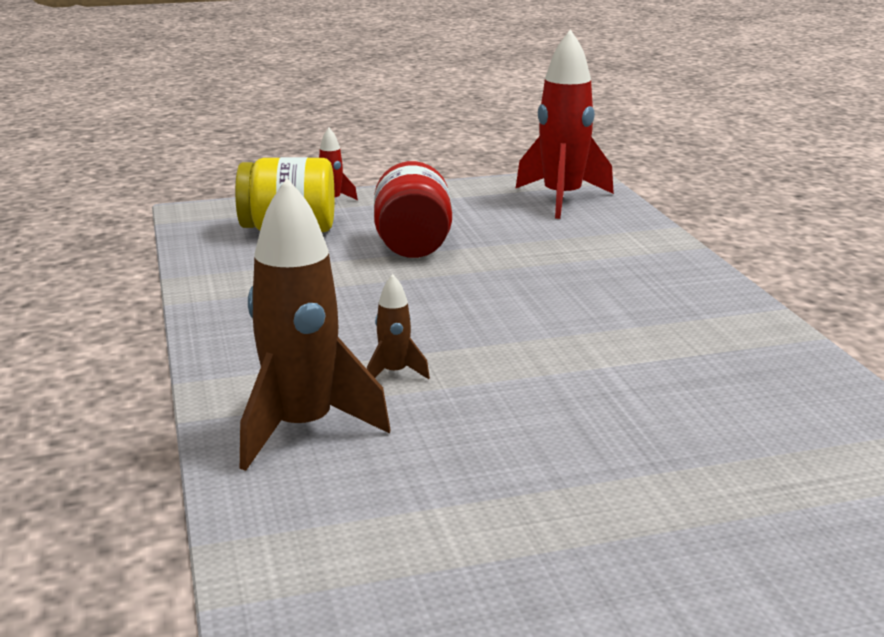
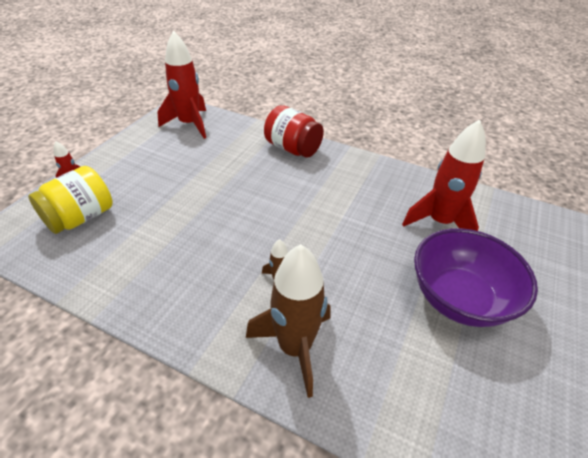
camera: 50 degrees left, 20 degrees up
red jar [374,161,452,258] -> red jar moved to [264,105,324,158]
none -> red rocket [402,119,486,231]
none -> purple bowl [414,228,538,327]

